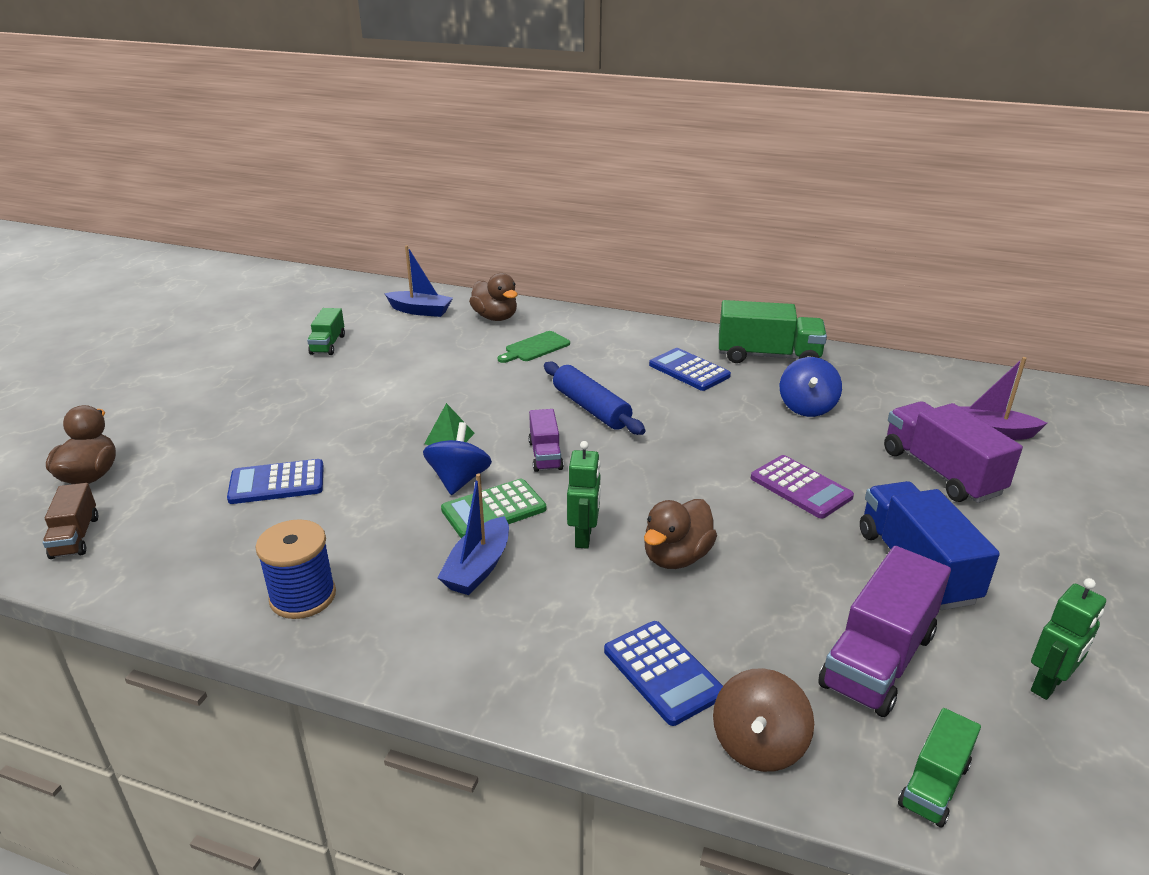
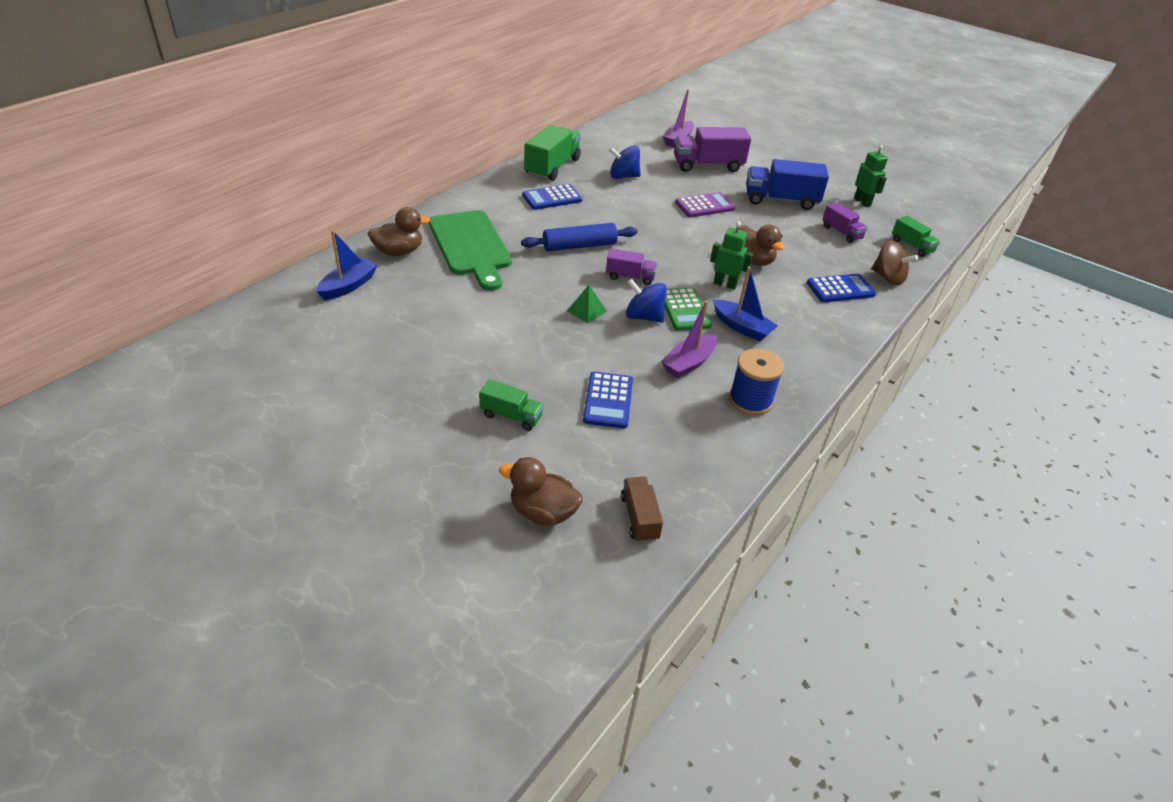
camera: 75 degrees left, 10 degrees up
brown truck [43,483,98,559] -> brown truck turned 105 degrees counterclockwise [621,477,663,543]
green truck [307,308,345,355] -> green truck moved to [479,379,544,431]
green cutting board [498,331,570,363] -> green cutting board [429,210,512,291], size x2.06
blue spinning top [780,357,842,417] -> blue spinning top turned 150 degrees clockwise [609,146,641,179]
purple truck [818,546,951,717] -> purple truck [822,202,868,243], size x0.56
none -> purple boat [661,301,717,378]

